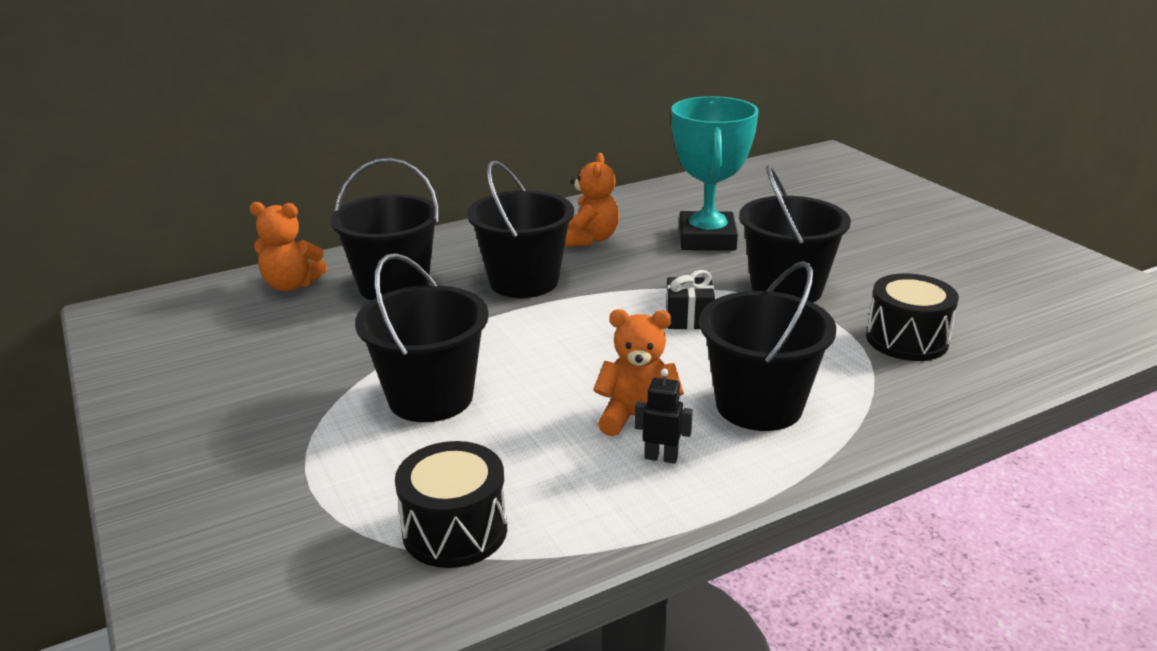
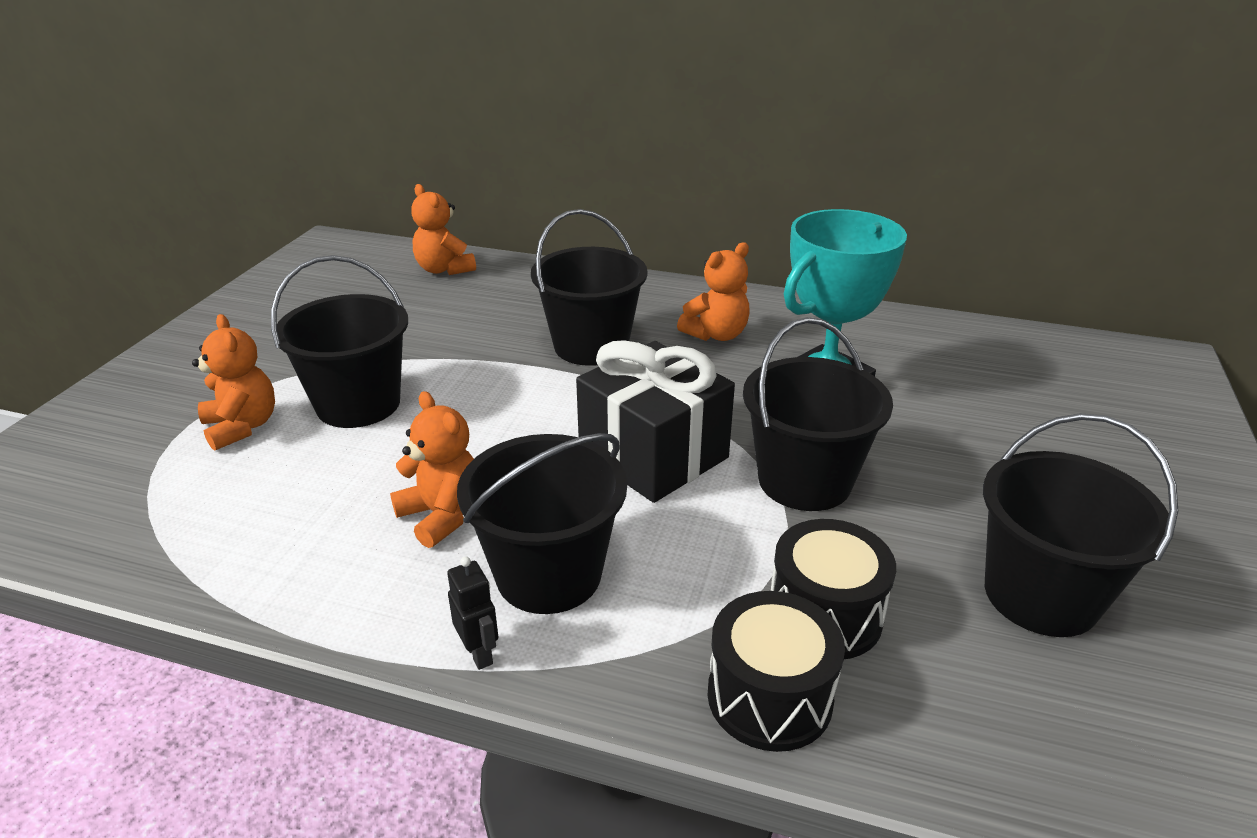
camera: 45 degrees right, 5 degrees up
black bucket [331,158,440,300] -> black bucket moved to [983,413,1178,637]
black drum [395,441,507,568] -> black drum moved to [708,591,845,752]
black robot [634,369,693,464] -> black robot moved to [447,556,499,670]
black gift [666,270,715,330] -> black gift [576,340,735,503], size x2.07
none -> orange teddy bear [192,314,275,451]

